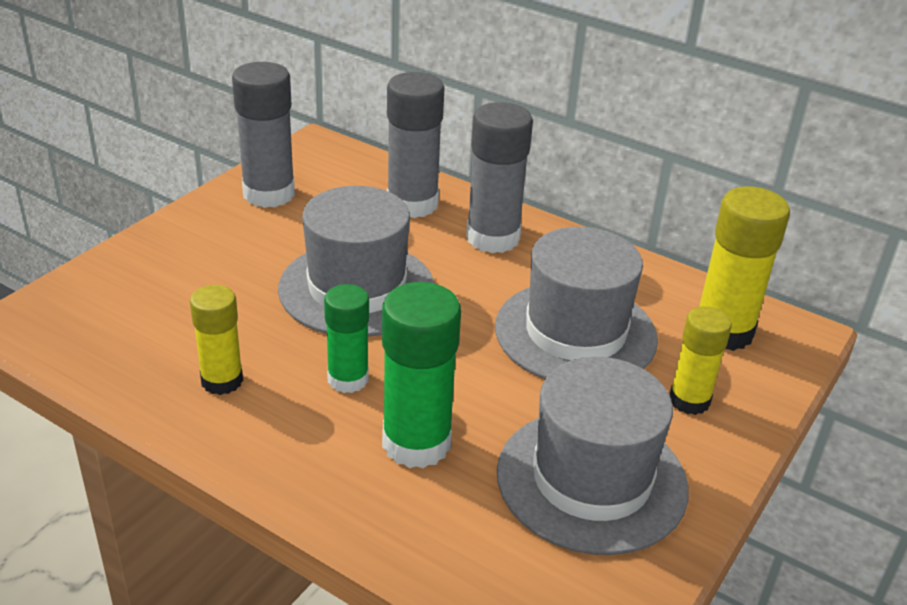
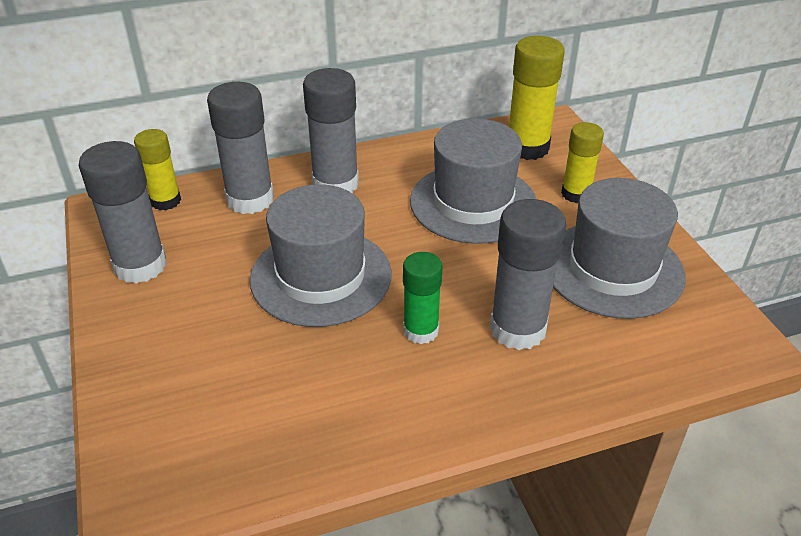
camera: 50 degrees left, 5 degrees up
yellow glue stick [190,285,243,395] -> yellow glue stick moved to [134,129,181,210]
green glue stick [382,282,461,468] -> grey glue stick [490,199,566,350]

